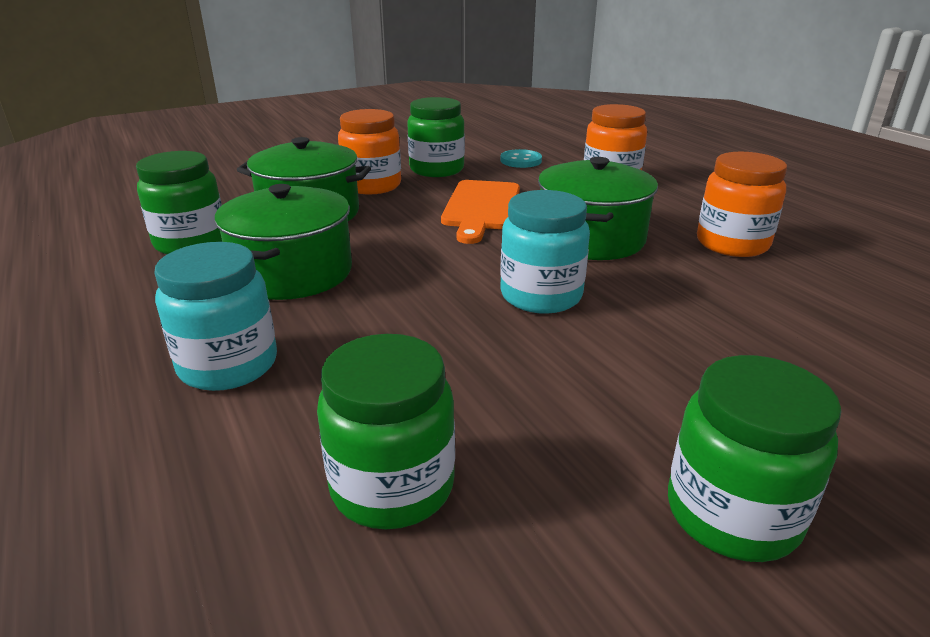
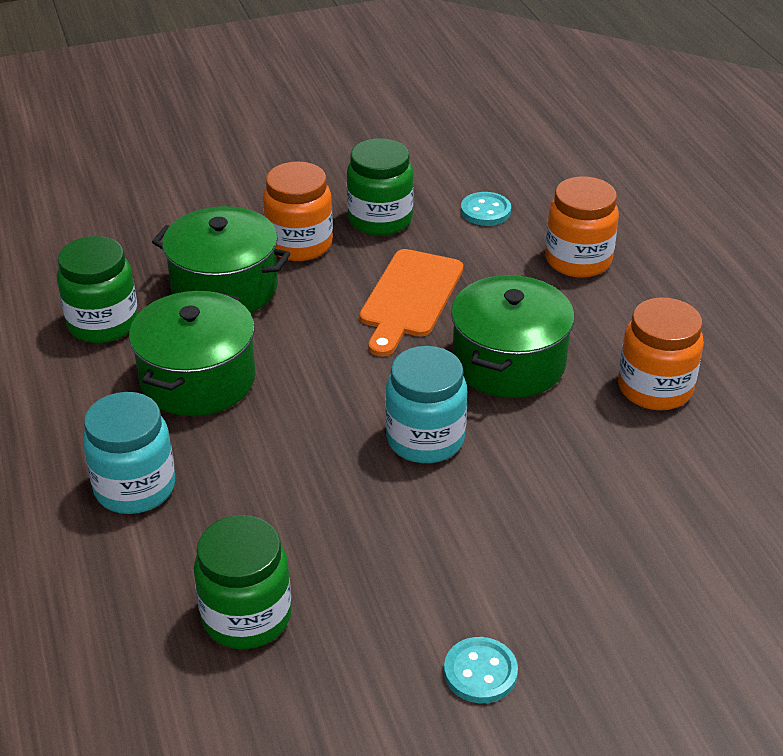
camera: 10 degrees right, 10 degrees up
green jar [668,355,842,562] -> turquoise button [444,637,518,703]

